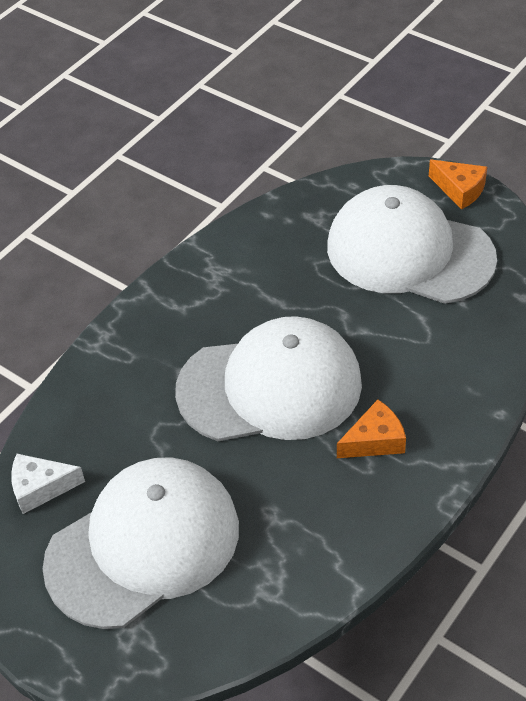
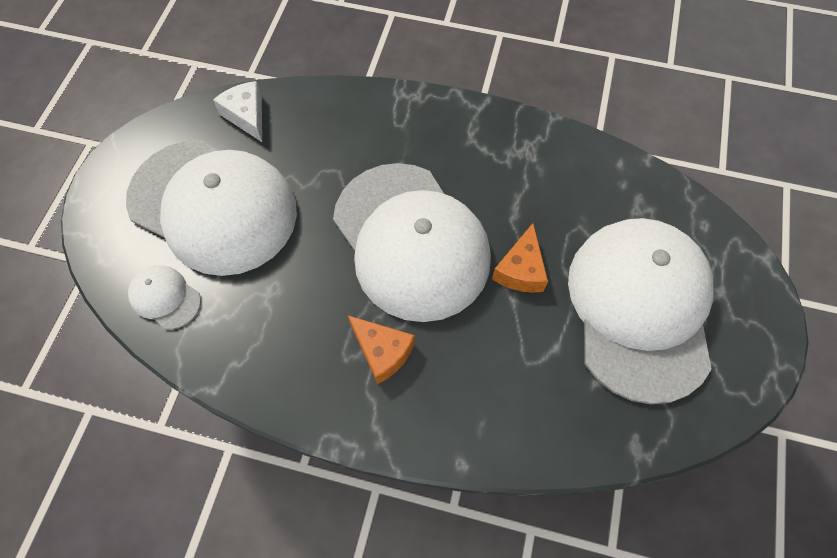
camera: 65 degrees right, 15 degrees up
orange cheese [429,160,487,210] -> orange cheese moved to [492,223,548,293]
none -> white cap [128,265,201,329]

